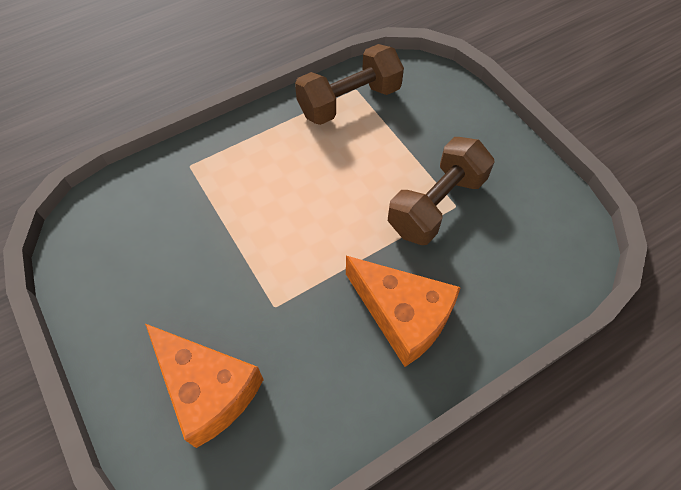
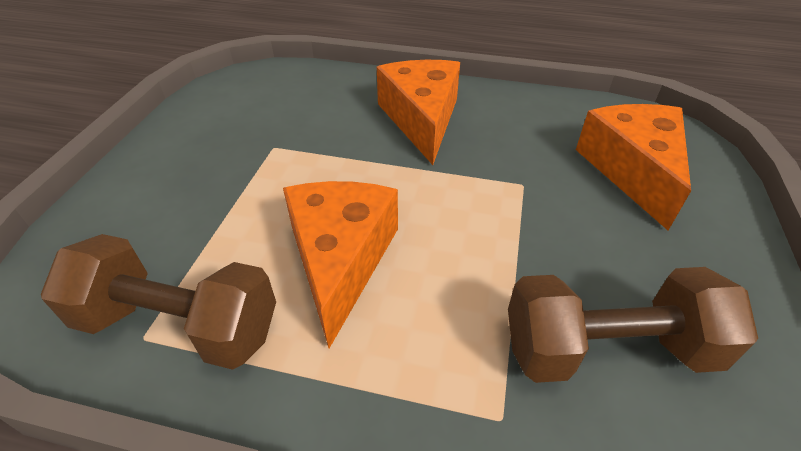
camera: 135 degrees left, 15 degrees down
brown dumbbell [388,137,495,245] -> brown dumbbell moved to [508,267,758,383]
none -> orange cheese [283,181,398,348]

